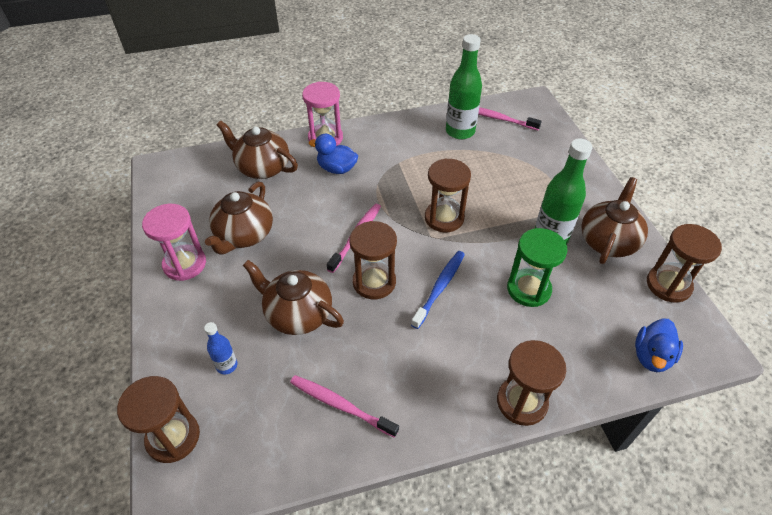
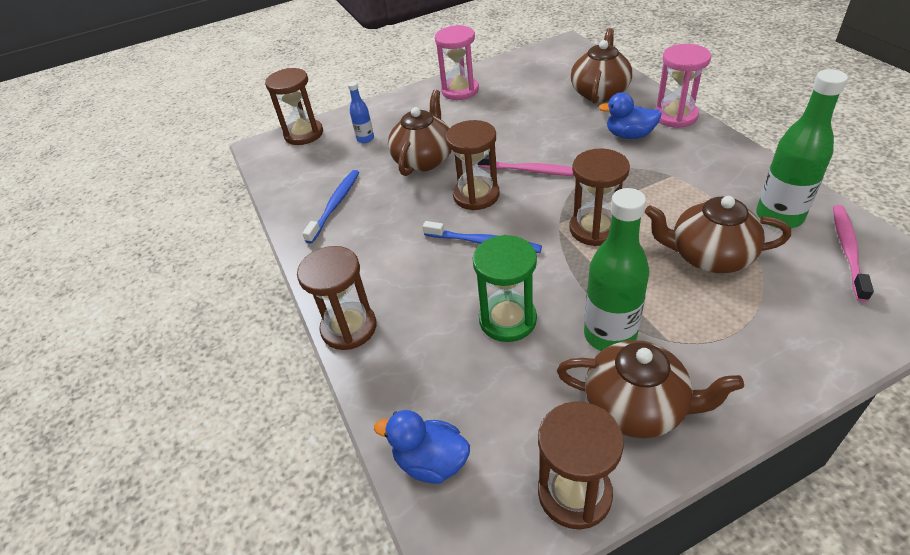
camera: 85 degrees right, 5 degrees down
brown teapot [205,182,273,255] -> brown teapot moved to [645,196,791,273]
pink toothbrush [290,375,399,438] -> blue toothbrush [302,170,359,243]
blue duck [309,134,358,174] -> blue duck turned 90 degrees counterclockwise [598,92,662,139]

